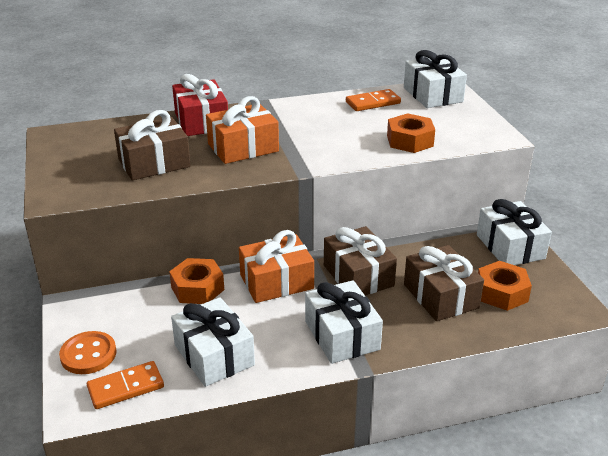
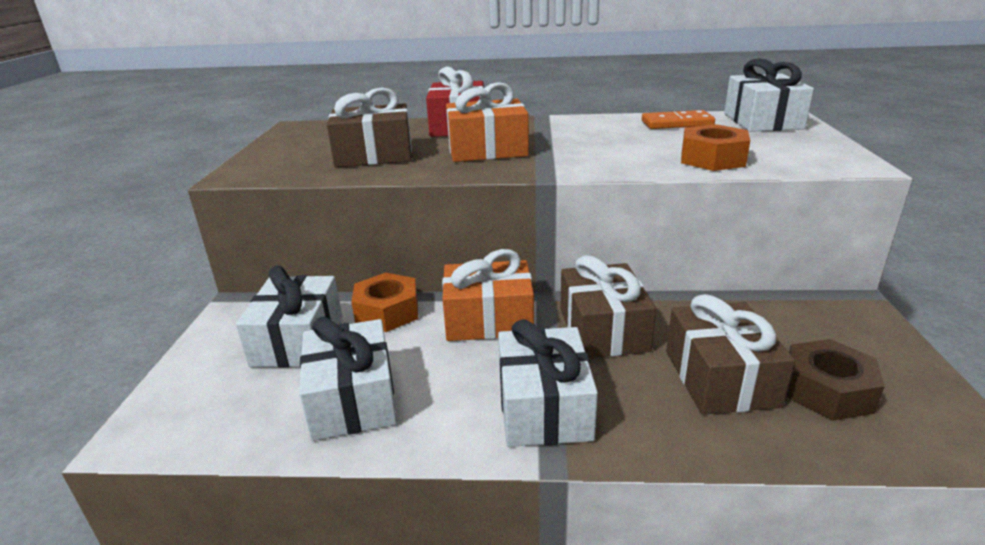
camera: 20 degrees right, 5 degrees down
orange button [59,331,116,374] -> none
orange domino [87,361,164,409] -> none
white gift [477,199,552,265] -> white gift moved to [236,265,342,367]
orange nut [478,261,532,311] -> brown nut [786,339,885,421]

